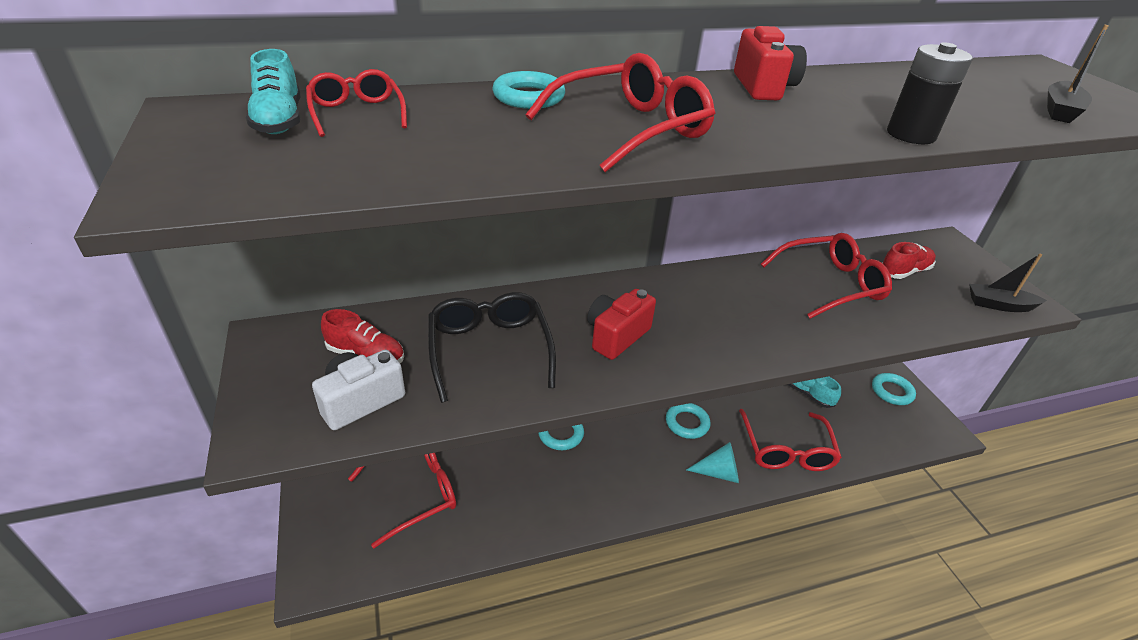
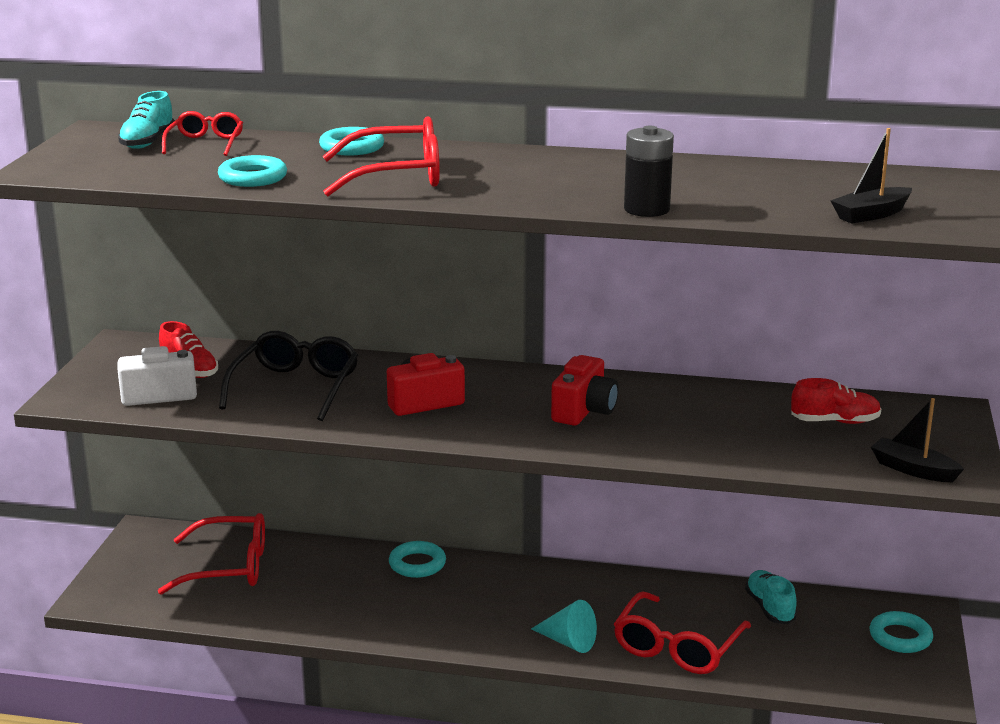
camera: 30 degrees right, 15 degrees down
turquoise ring [666,403,711,439] -> turquoise ring moved to [218,155,287,187]
red camera [734,26,807,100] -> red camera moved to [551,355,618,426]
red glasses [761,233,892,319] -> none

